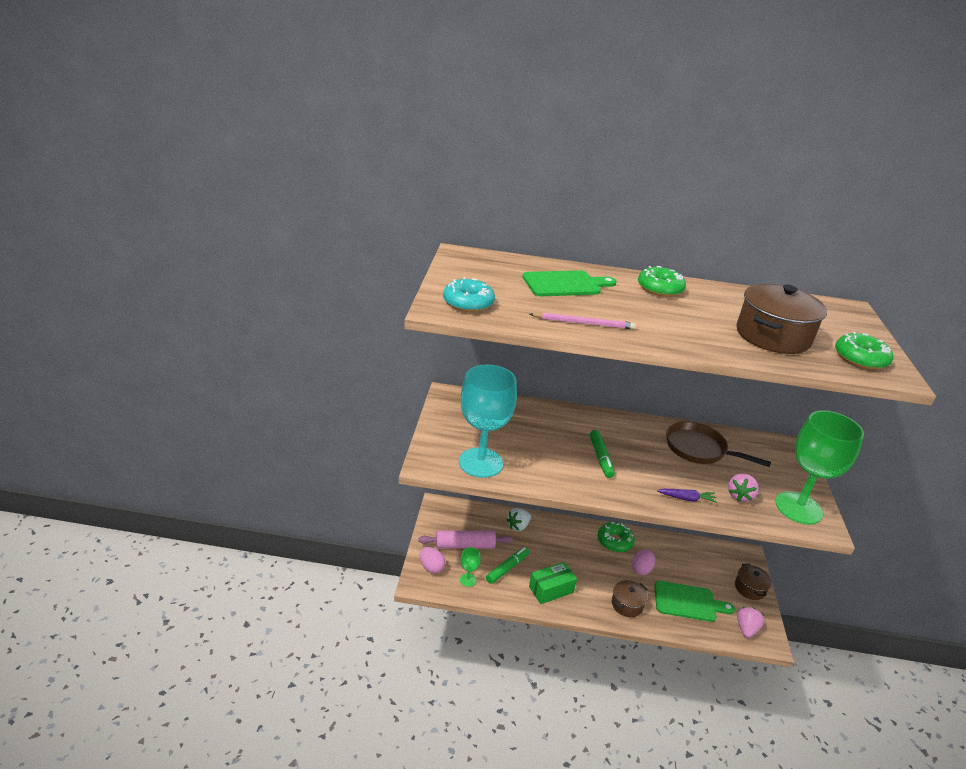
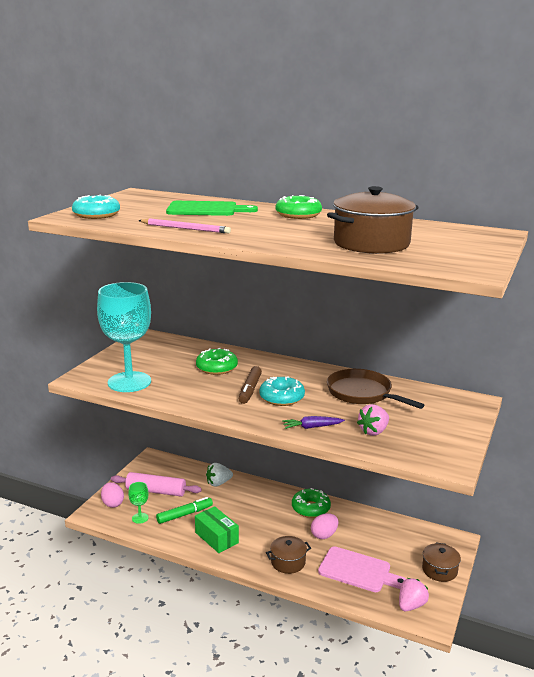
camera: 20 degrees right, 10 degrees down
green box [529,562,577,604] -> green box turned 60 degrees clockwise [195,506,239,553]
green marker [590,430,615,478] -> brown marker [239,366,262,404]
green cutting board [654,581,735,622] -> pink cutting board [318,546,406,592]
purple carrot [657,489,717,503] -> purple carrot turned 150 degrees clockwise [282,416,345,429]
green goblet [775,410,864,525] -> none
green donut [835,331,893,370] -> green donut moved to [196,347,238,375]
none -> turquoise donut [259,376,305,406]

